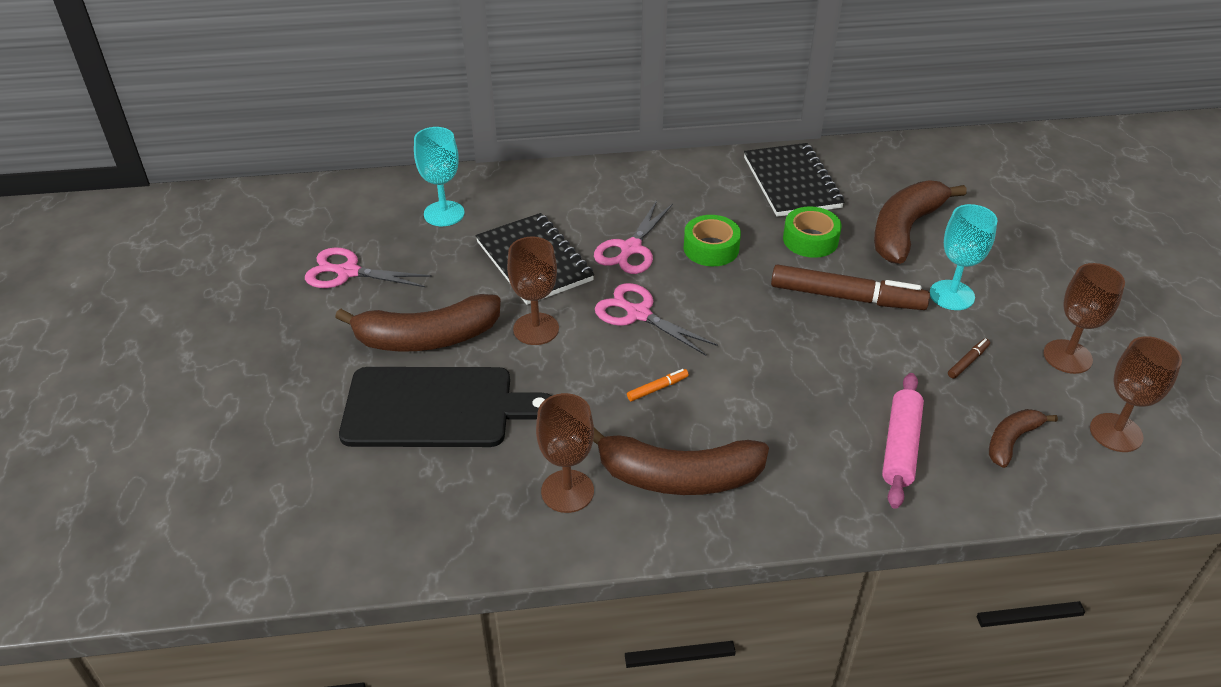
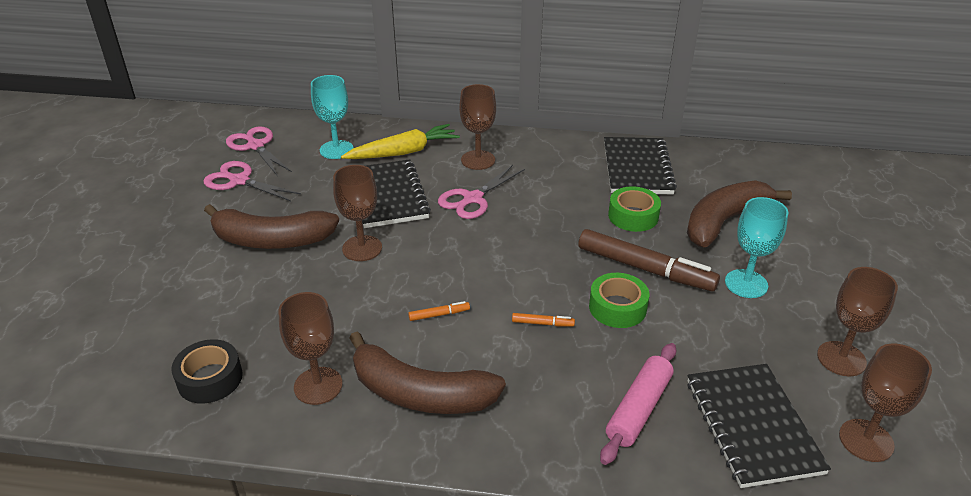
camera: 15 degrees right, 5 degrees down
black cutting board [339,367,551,447] -> none
pink scissors [595,283,718,356] -> pink scissors moved to [226,126,292,175]
green tape [684,215,741,266] -> green tape moved to [589,273,649,328]
brown marker [948,338,990,379] -> none
brown banana [989,409,1058,468] -> black notebook [688,364,831,488]
none -> black tape [171,339,243,404]
none -> yellow carrot [341,124,460,159]
none -> brown goblet [459,84,496,170]
none -> orange marker [512,313,575,327]

